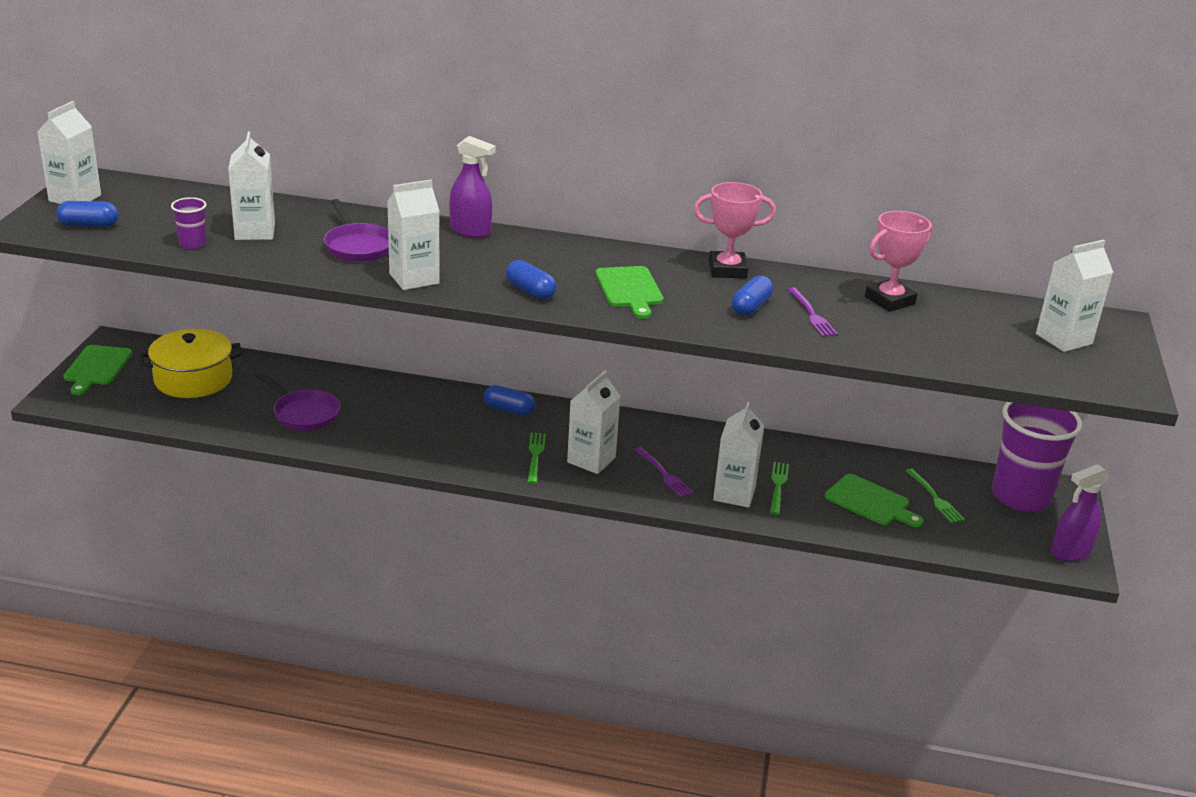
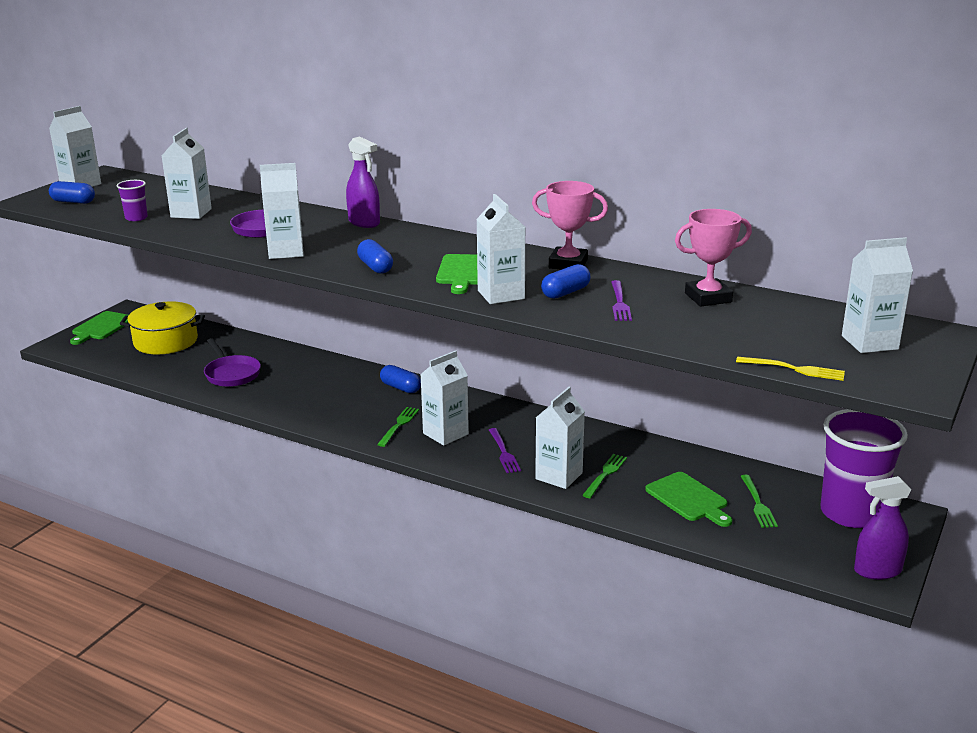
camera: 20 degrees right, 5 degrees down
none -> white carton [476,194,525,304]
none -> yellow fork [736,357,845,381]

